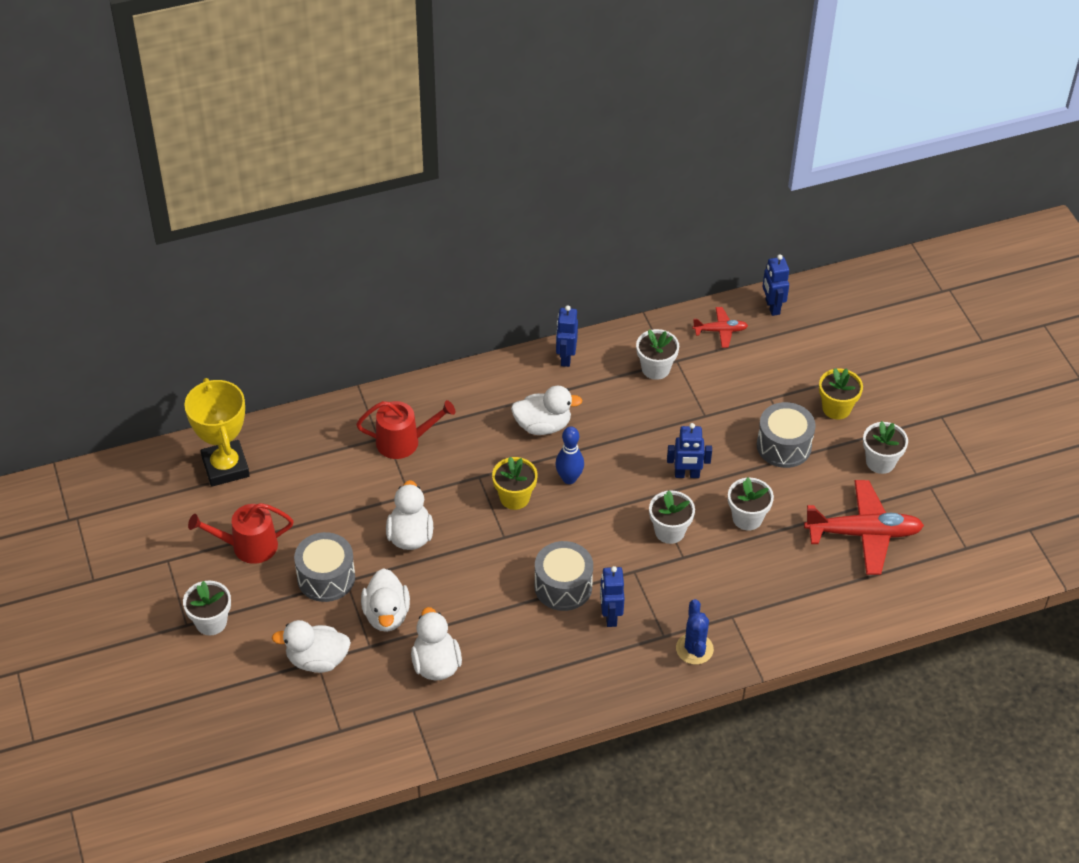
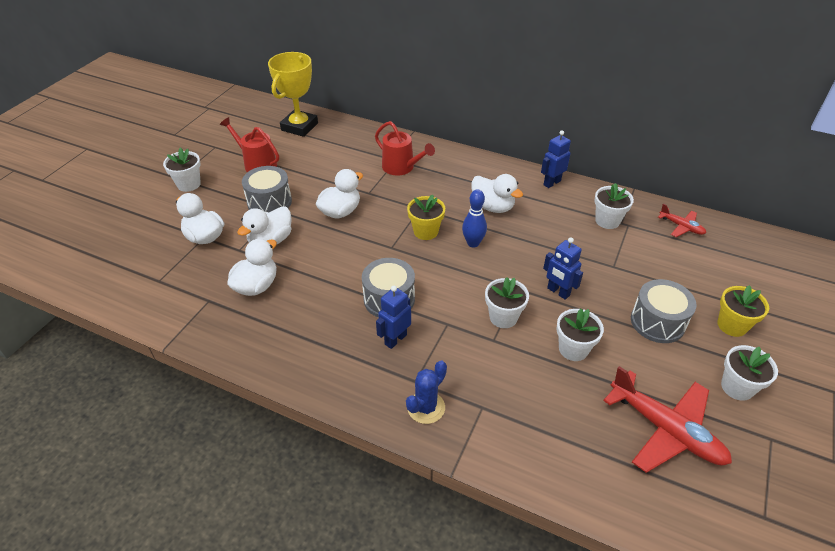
camera: 45 degrees right, 5 degrees down
blue robot [762,254,789,316] -> none

